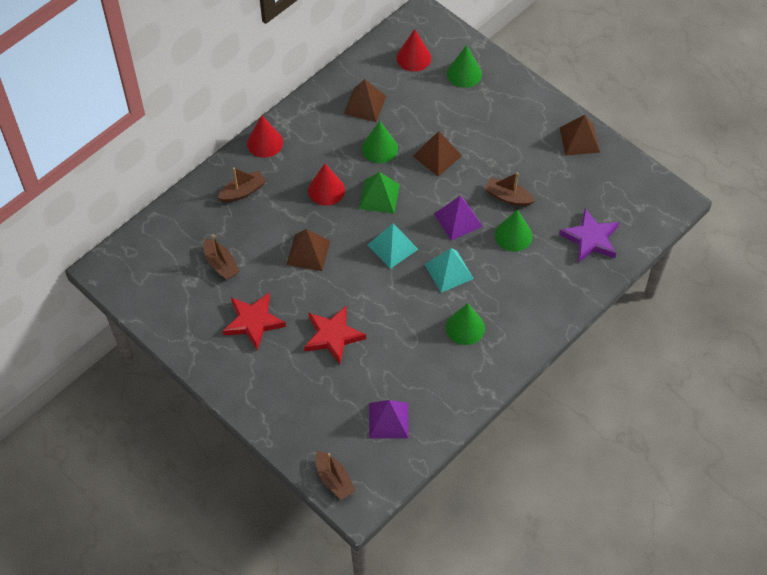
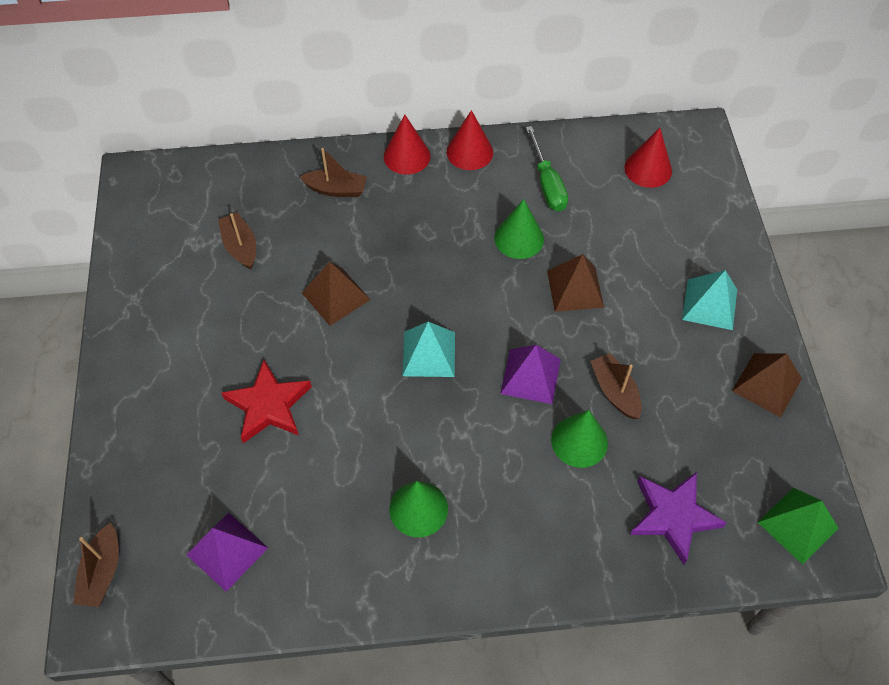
camera: 40 degrees right, 0 degrees up
brown boat [203,234,240,280] -> brown boat turned 150 degrees clockwise [218,212,256,269]
red star [223,293,286,351] -> none
red cone [308,164,345,206] -> red cone moved to [447,110,493,170]
brown pyramid [344,79,386,122] -> green screwdriver [526,126,568,211]
green pyramid [359,172,400,214] -> green pyramid moved to [758,488,839,565]
turquoise pyramid [424,248,474,293] -> turquoise pyramid moved to [682,270,737,330]
green cone [447,45,482,88] -> none

